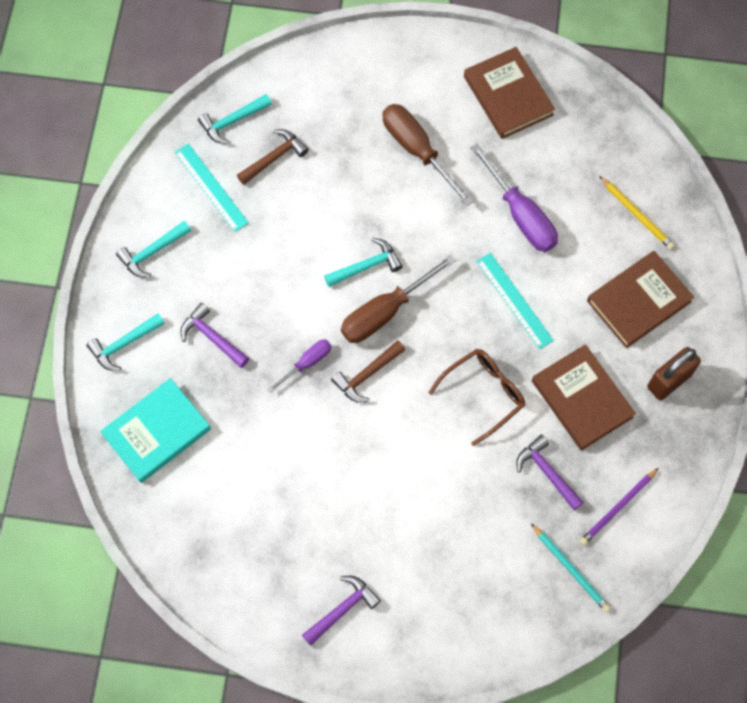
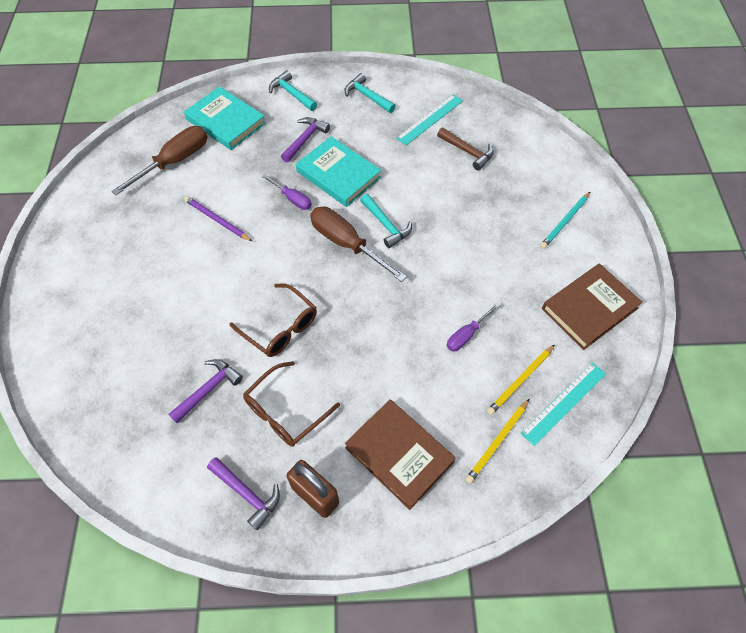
camera: 80 degrees right, 10 degrees down
turquoise hammer [198,94,272,144] -> none
purple hammer [302,576,381,646] -> purple hammer moved to [207,457,280,530]
brown hammer [331,340,405,403] -> none
brown screwdriver [383,104,473,206] -> brown screwdriver moved to [112,126,208,195]
purple screwdriver [471,144,558,252] -> purple screwdriver [447,303,500,351], size x0.56
turquoise ruler [476,253,554,349] -> turquoise ruler moved to [521,363,606,446]
turquoise pencil [531,524,611,612] -> turquoise pencil moved to [540,192,590,249]
brown book [532,344,636,451] -> brown glasses [243,361,340,447]
purple pencil [580,468,659,545] -> purple pencil moved to [184,196,252,241]
none -> turquoise book [296,136,381,207]
none -> yellow pencil [487,344,555,415]

